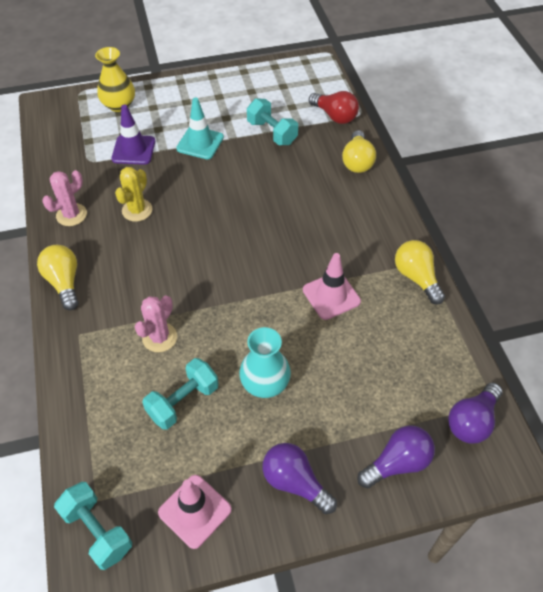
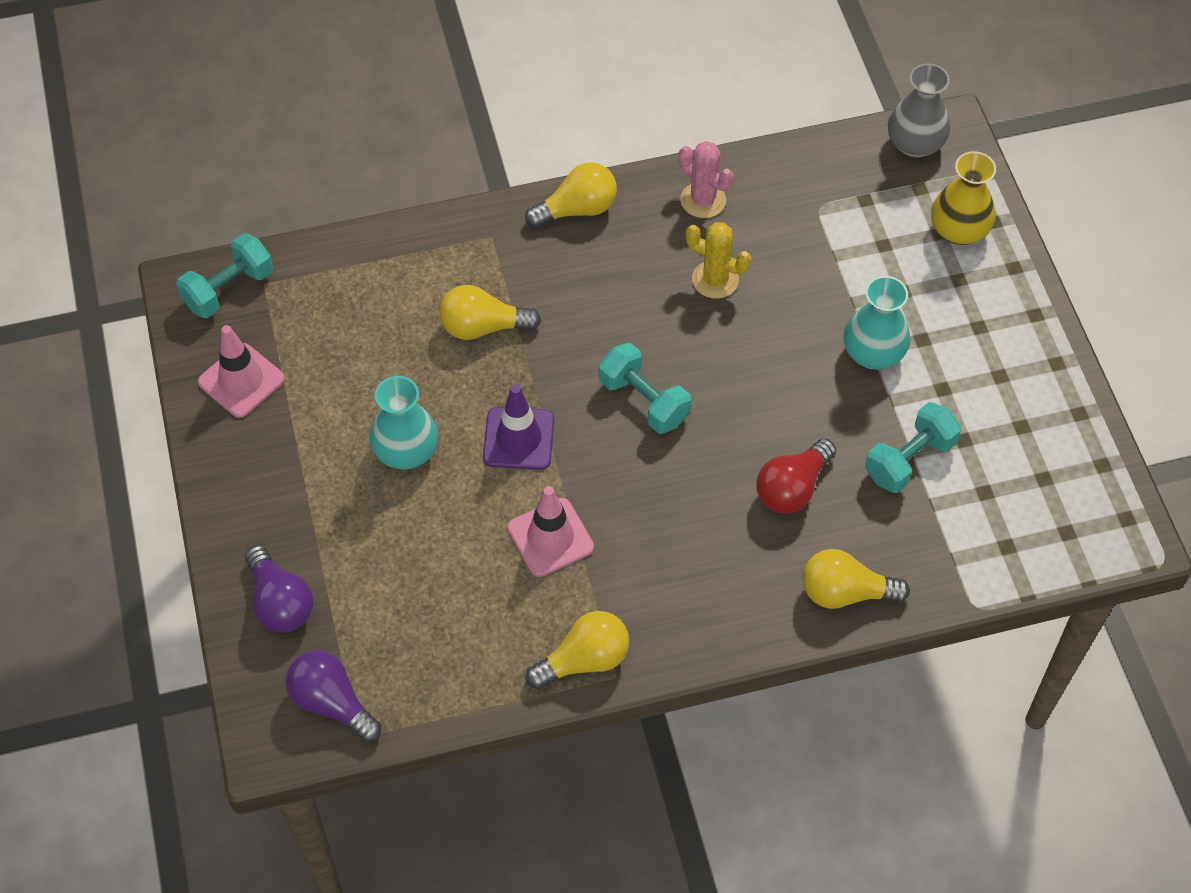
camera: 90 degrees right, 5 degrees up
purple traffic cone [111,105,155,165] -> purple traffic cone moved to [483,385,554,470]
pink cactus [134,295,177,352] -> yellow light bulb [440,285,541,340]
turquoise dumbbell [142,358,218,430] -> turquoise dumbbell moved to [599,343,691,434]
turquoise traffic cone [176,97,224,159] -> turquoise vase [844,276,910,370]
purple light bulb [263,443,337,514] -> none
red light bulb [309,91,359,124] -> red light bulb moved to [756,438,836,514]
none -> grey vase [888,63,950,158]

